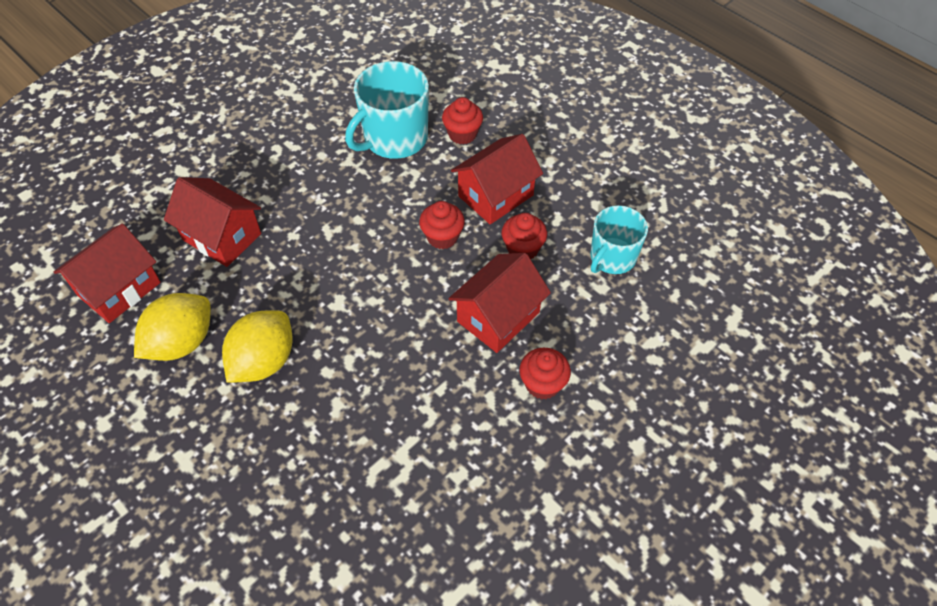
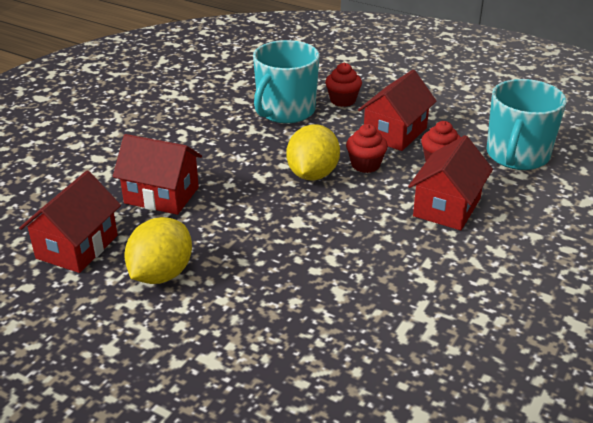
camera: 15 degrees left, 20 degrees down
yellow lemon [222,310,292,383] -> yellow lemon moved to [286,124,340,180]
red cupcake [519,348,571,400] -> none
turquoise mug [590,205,648,274] -> turquoise mug [487,79,567,170], size x1.51

